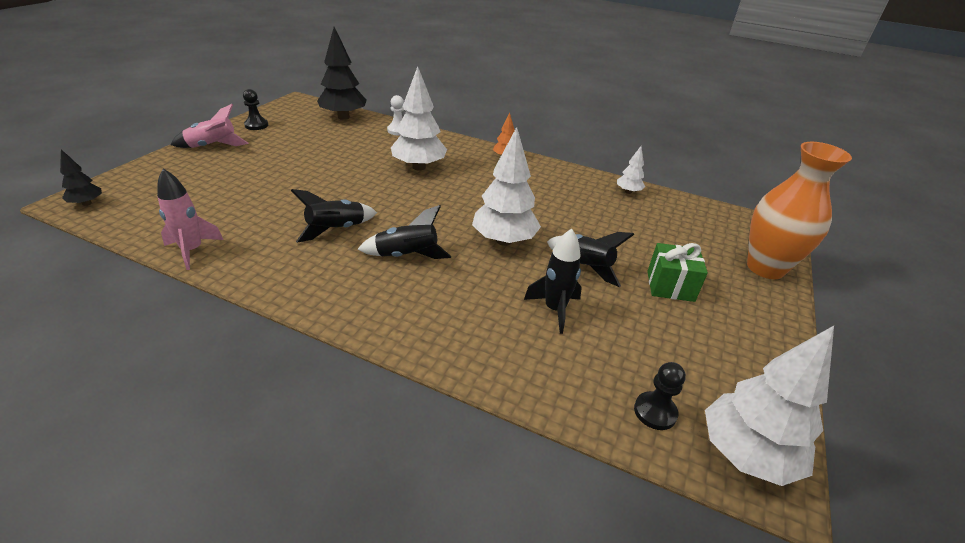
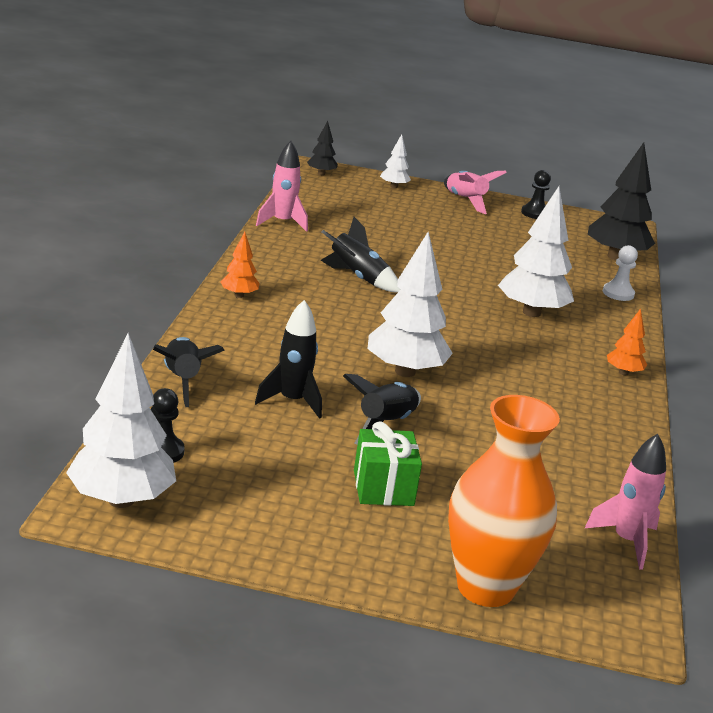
camera: 75 degrees right, 10 degrees down
black rocket [357,205,451,259] -> black rocket moved to [153,337,225,407]
white tree [617,146,645,194] -> white tree moved to [380,134,411,188]
none -> orange tree [220,232,259,298]
none -> pink rocket [585,434,666,569]

